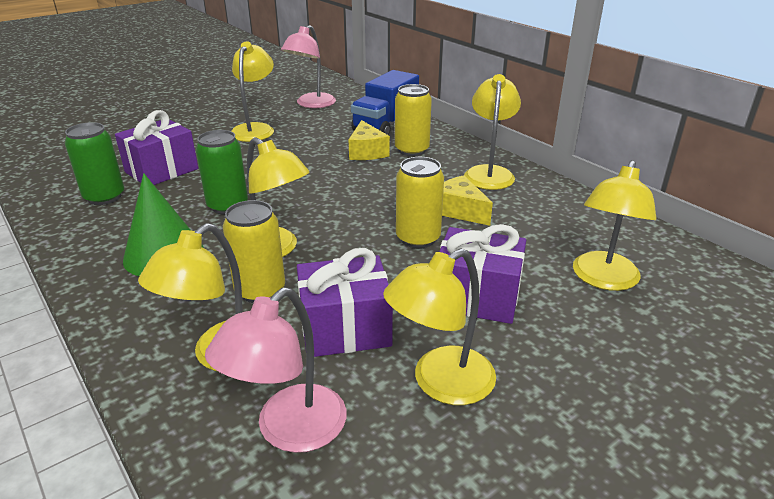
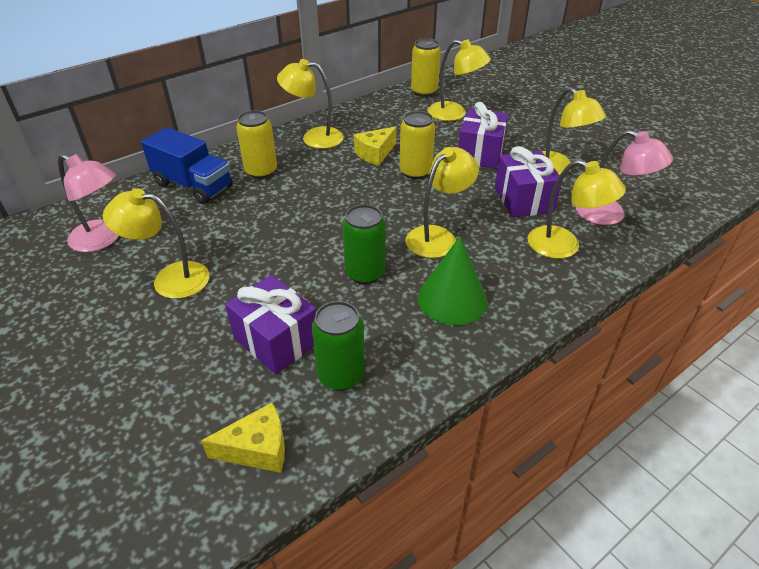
camera: 90 degrees left, 10 degrees up
yellow can [223,200,285,303] -> yellow can moved to [411,38,441,97]
yellow cheese [348,120,390,160] -> yellow cheese moved to [201,403,285,473]

